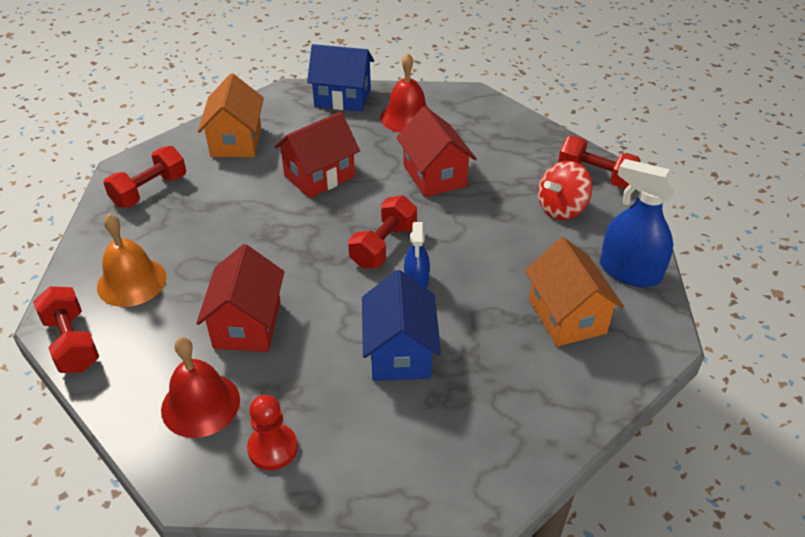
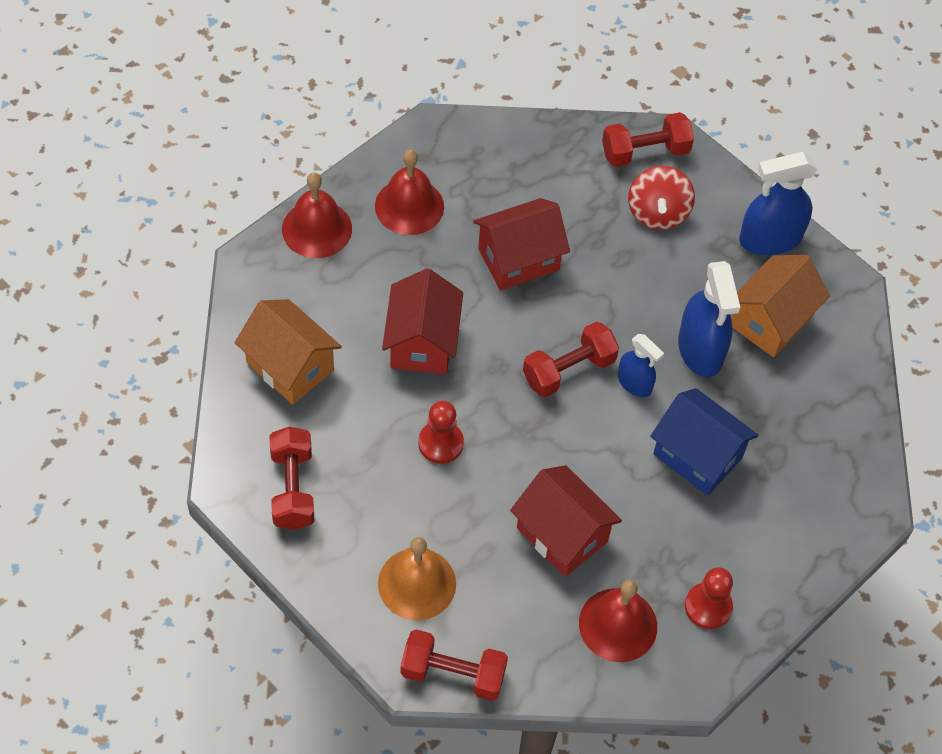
camera: 50 degrees left, 15 degrees up
blue house [307,44,374,111] -> red bell [282,172,352,258]
red dumbbell [348,195,417,269] -> red dumbbell turned 75 degrees clockwise [523,322,619,397]
red house [396,106,477,197] -> red house turned 45 degrees counterclockwise [473,198,570,290]
orange house [525,237,624,346] -> orange house turned 75 degrees counterclockwise [732,255,830,357]
none -> red pawn [418,401,464,464]
none -> blue spray bottle [678,261,740,377]

